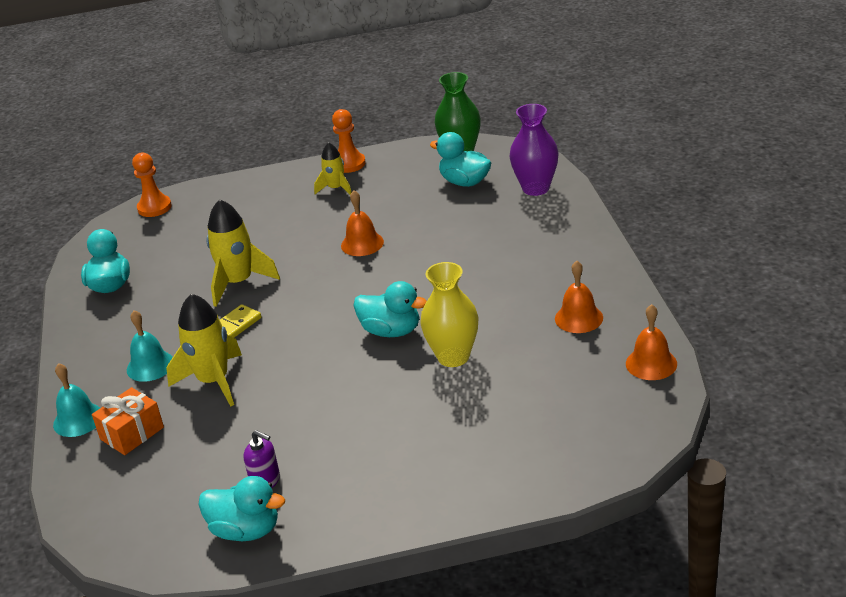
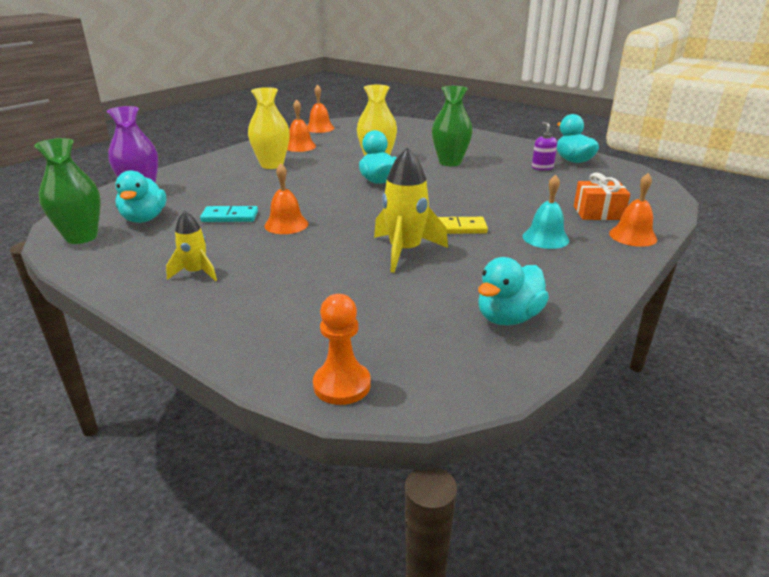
camera: 135 degrees left, 5 degrees down
turquoise bell [53,363,100,437] -> orange bell [609,173,657,247]
yellow rocket [166,294,242,406] -> none
orange pawn [332,109,366,173] -> none
none -> turquoise domino [200,206,258,222]
none -> yellow vase [248,87,290,169]
none -> green vase [432,86,473,166]

